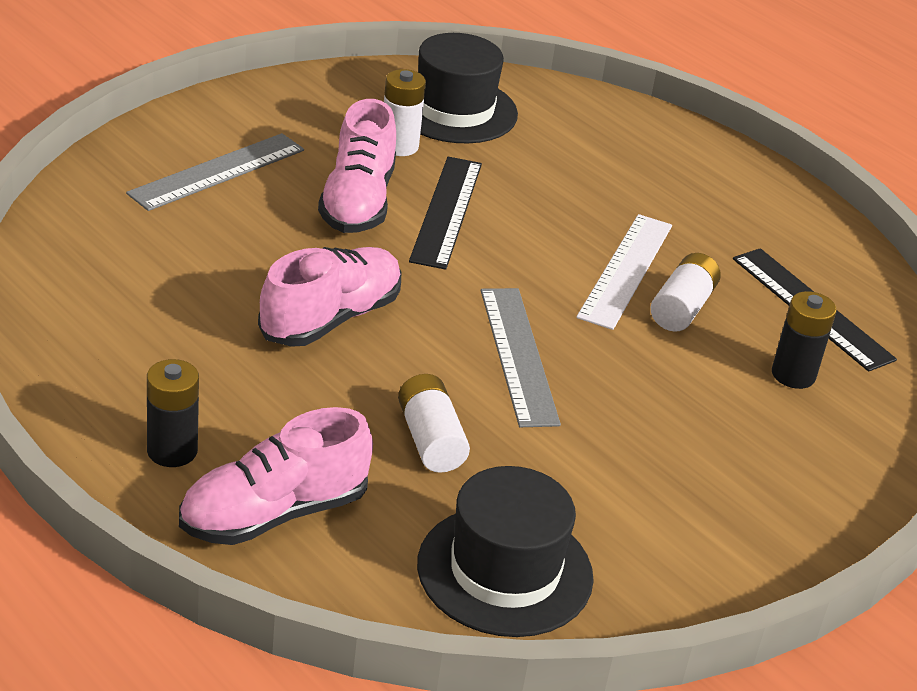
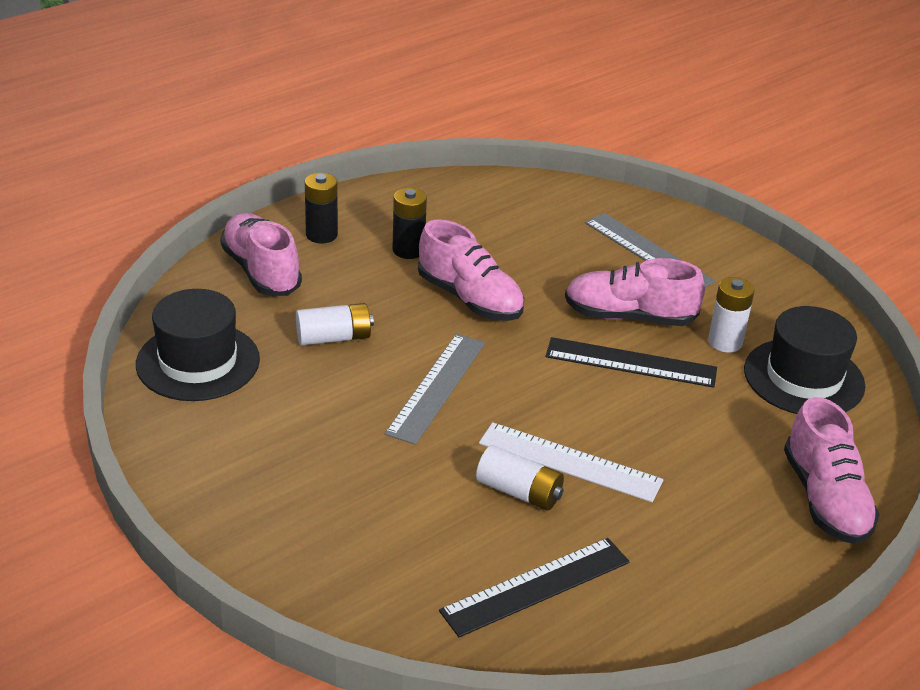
camera: 95 degrees right, 0 degrees up
grey ruler [481,288,561,427] -> grey ruler turned 60 degrees counterclockwise [385,334,485,445]
black battery [772,291,837,389] -> black battery moved to [393,188,427,259]
none -> pink shoe [784,397,880,544]

